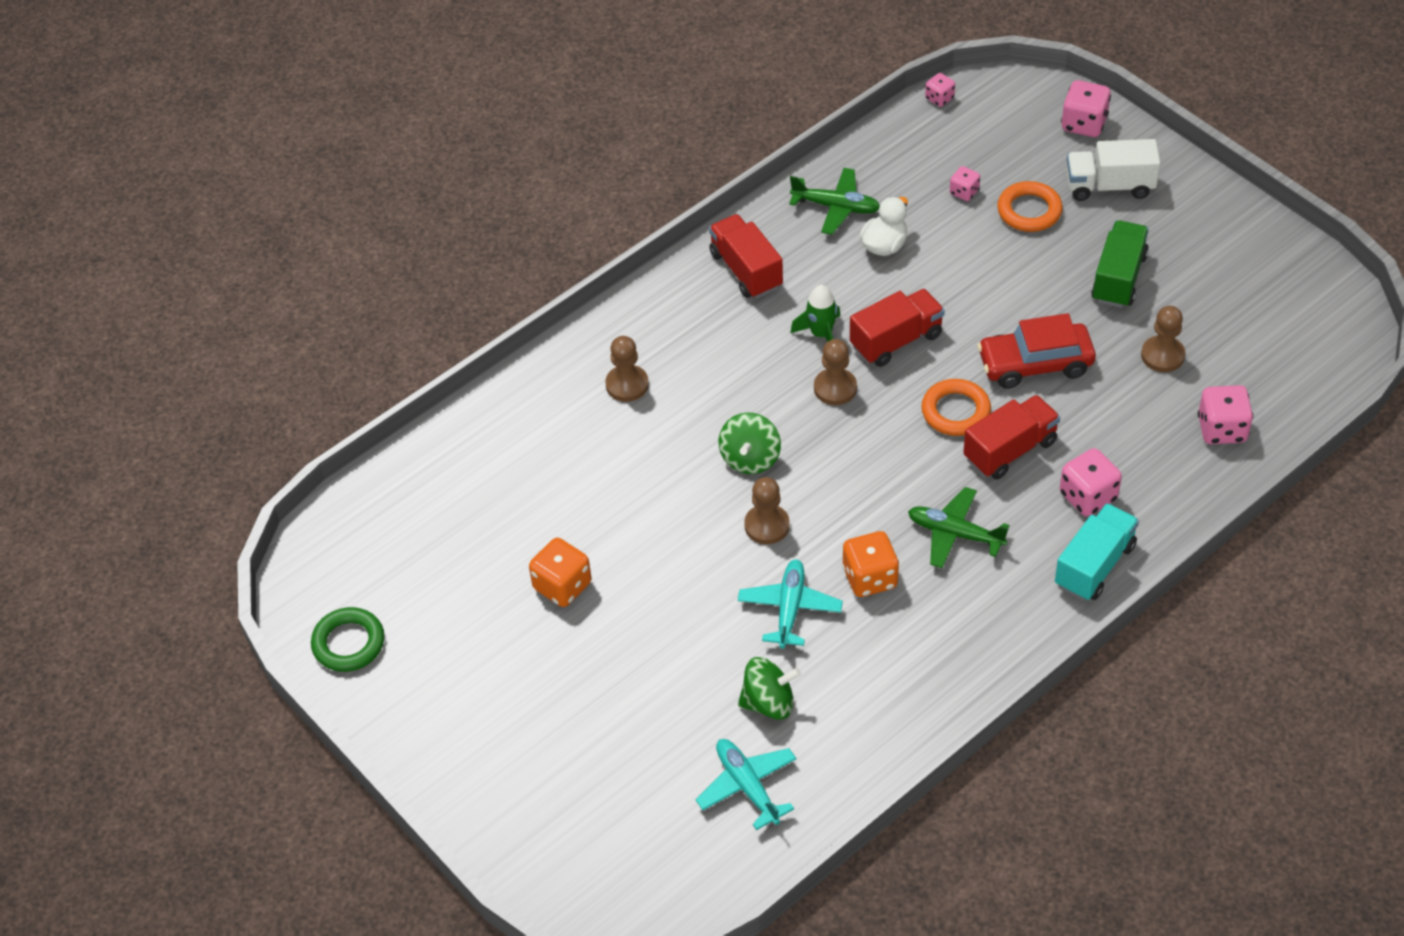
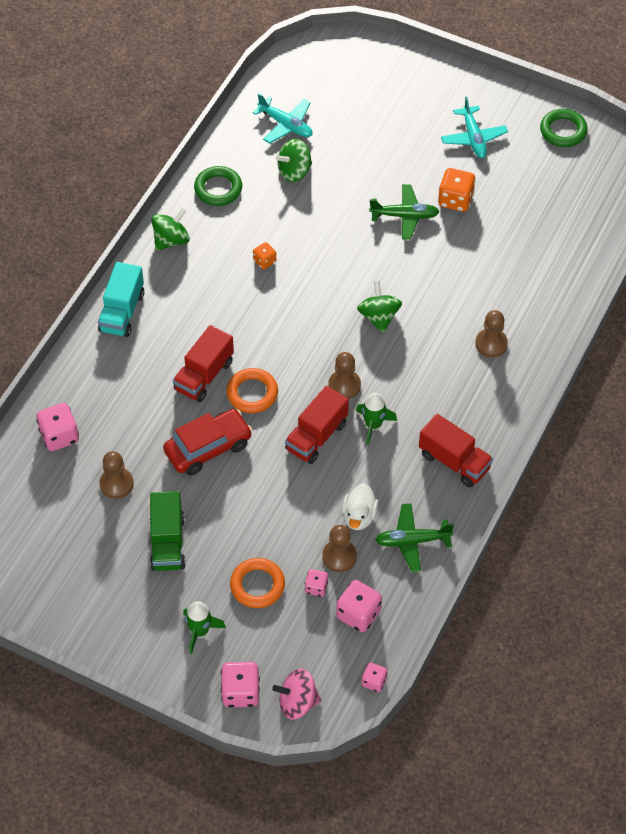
camera: 155 degrees right, 5 degrees up
turquoise plane [738,559,843,649] -> turquoise plane moved to [441,97,508,158]
brown pawn [744,477,790,544] -> brown pawn moved to [322,525,357,572]
orange dice [842,531,899,597] -> orange dice [253,242,276,270], size x0.58
green plane [908,487,1009,568] -> green plane moved to [369,184,440,240]
pink dice [1060,448,1122,516] -> pink dice moved to [336,580,382,632]
white truck [1066,139,1160,201] -> green rocket [183,601,226,654]
none -> green spinning top [151,207,190,251]
none -> green ring [194,166,242,206]
none -> pink spinning top [272,669,321,720]

